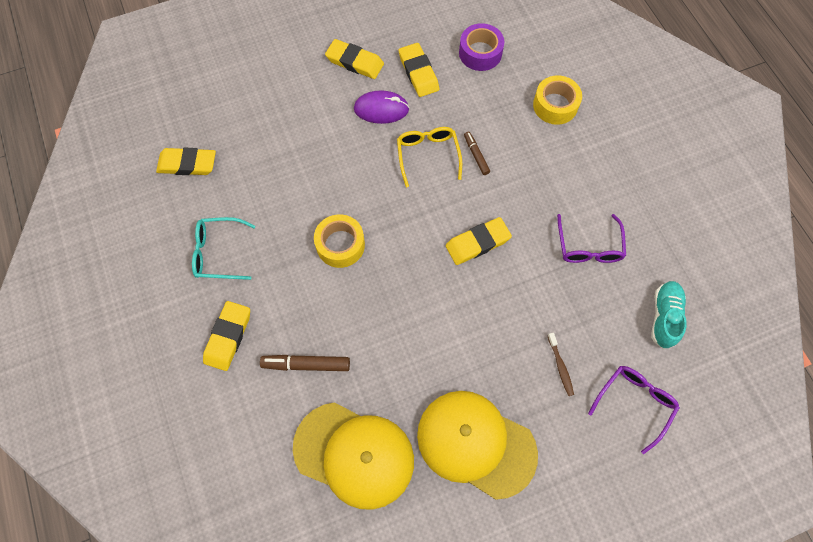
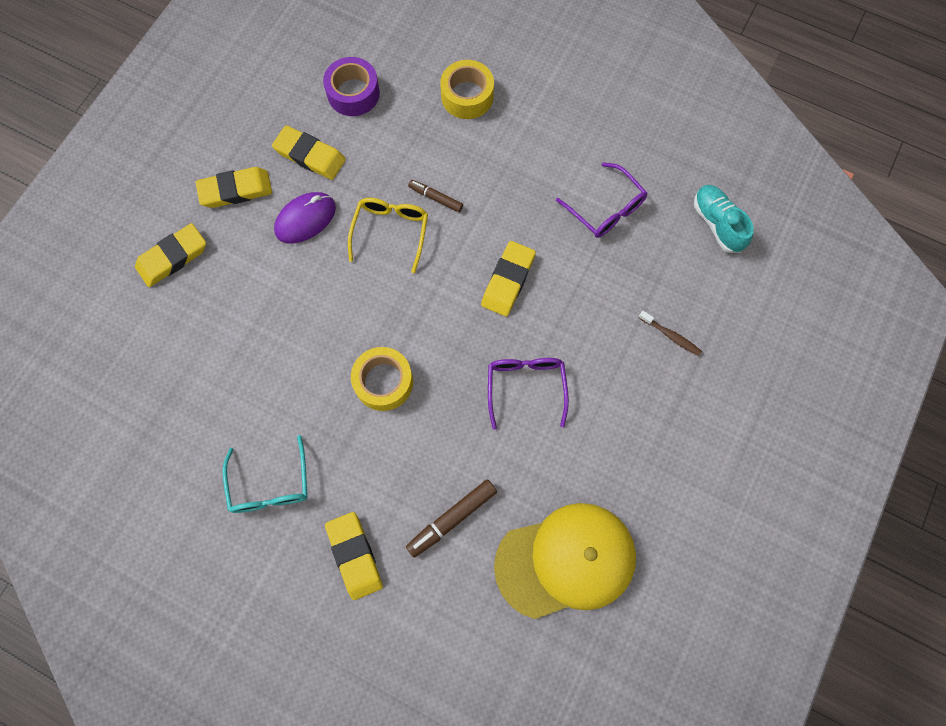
camera: 40 degrees left, 5 degrees up
yellow eraser [156,148,216,175] -> yellow eraser moved to [135,223,206,287]
turquoise glasses [192,217,255,280] -> turquoise glasses turned 60 degrees counterclockwise [222,435,308,513]
yellow glasses [397,127,462,187] -> yellow glasses turned 60 degrees clockwise [348,198,428,273]
yellow cap [417,391,538,500] -> none
purple glasses [588,366,680,454] -> purple glasses moved to [488,358,569,430]

